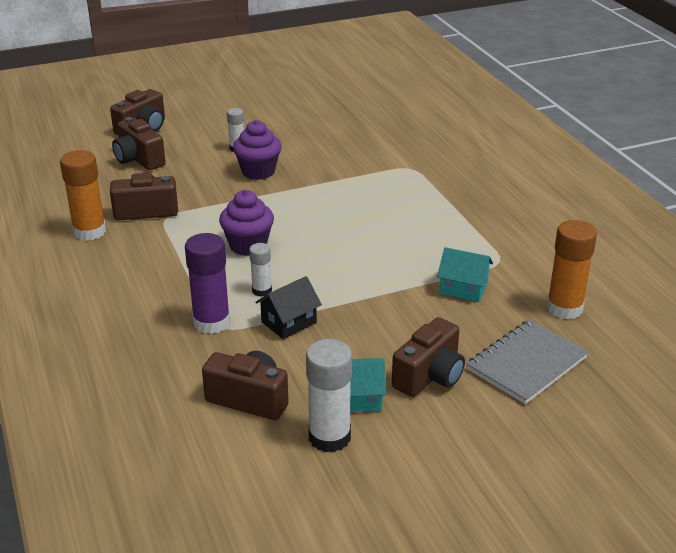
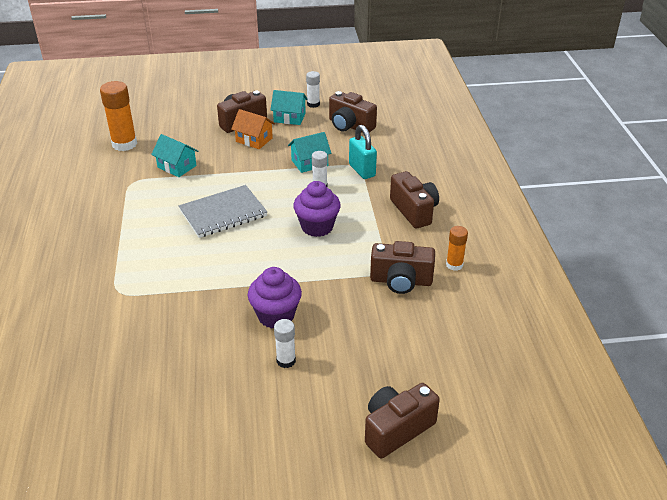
camera: 165 degrees left, 5 degrees up
orange glue stick [60,150,106,241] -> orange glue stick [446,226,468,271], size x0.56
brown camera [112,117,166,170] -> brown camera moved to [390,171,439,228]
purple glue stick [185,233,230,334] -> turquoise padlock [349,125,377,179]
black house [255,276,322,339] -> turquoise house [288,132,331,173]
white glue stick [306,339,352,453] -> white glue stick [306,71,320,108], size x0.56
grey notebook [466,320,589,404] -> grey notebook moved to [179,185,267,238]
none -> orange house [231,109,275,149]

